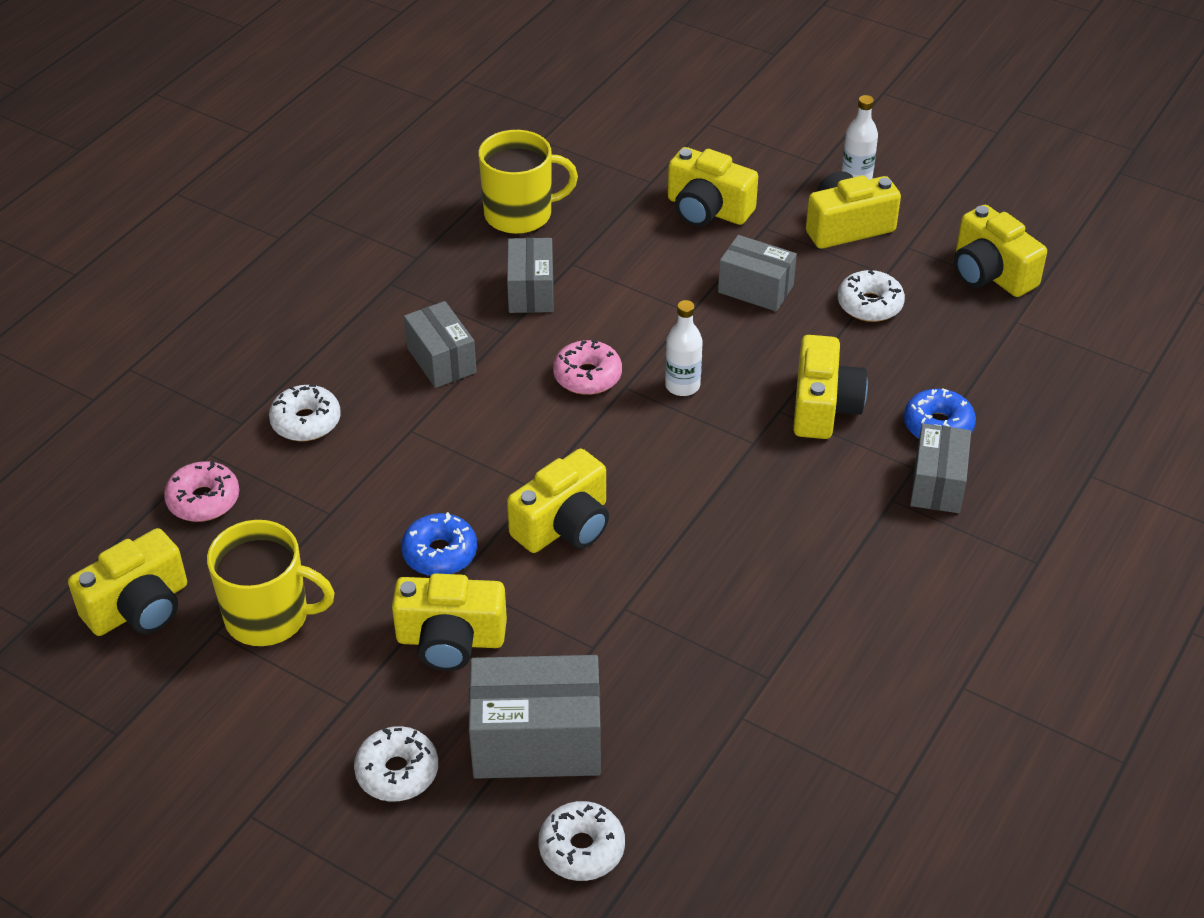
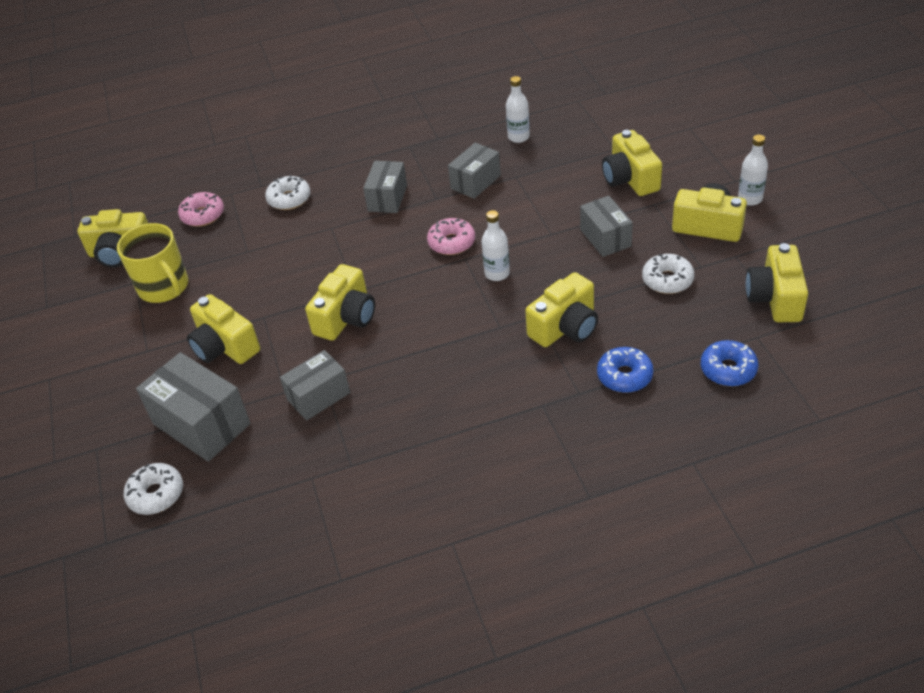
camera: 45 degrees right, 0 degrees up
white donut [354,726,438,802] -> none
blue donut [401,512,477,576] -> blue donut moved to [701,340,758,386]
yellow mug [478,130,578,234] -> white bottle [506,76,530,143]
yellow camera [507,449,609,553] -> yellow camera turned 60 degrees counterclockwise [305,264,375,341]
grey box [910,423,971,513] -> grey box moved to [280,350,350,421]

